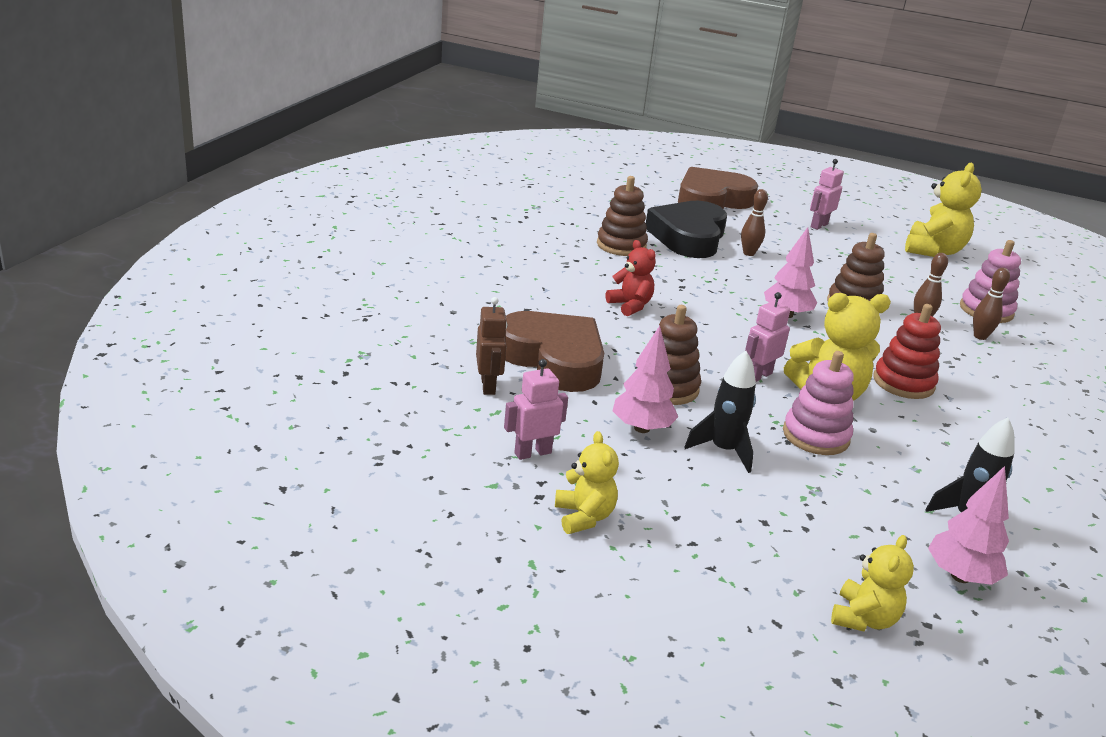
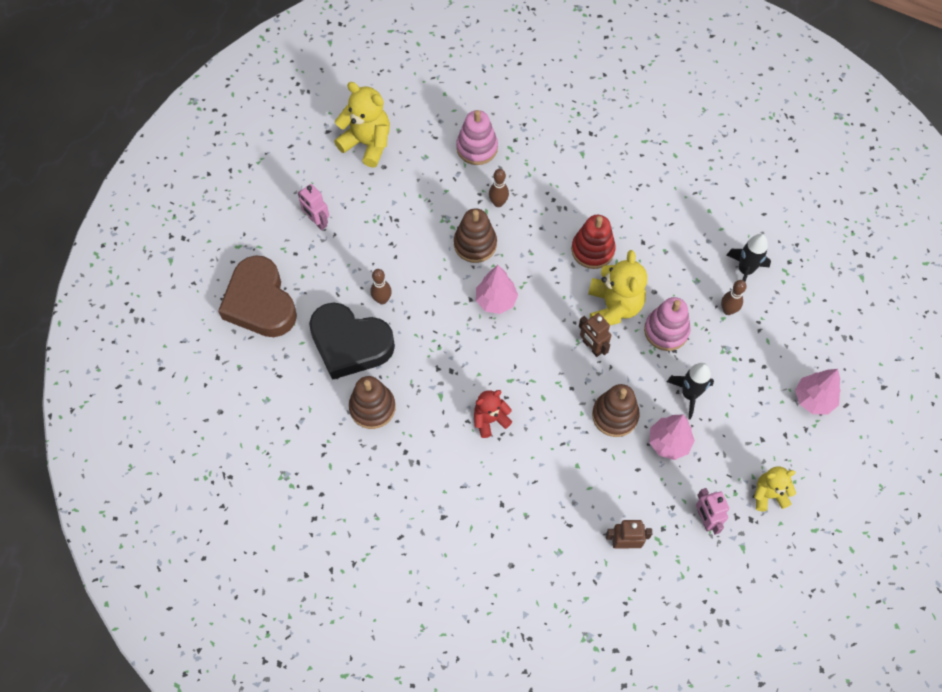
camera: 80 degrees left, 35 degrees up
brown heart [505,311,604,392] -> none
pink robot [745,292,790,382] -> brown robot [579,313,611,357]
yellow teddy bear [831,535,914,631] -> none
pink tree [928,466,1009,585] -> pink tree moved to [795,369,841,414]
brown bowling pin [973,268,1010,340] -> brown bowling pin moved to [721,280,747,315]

